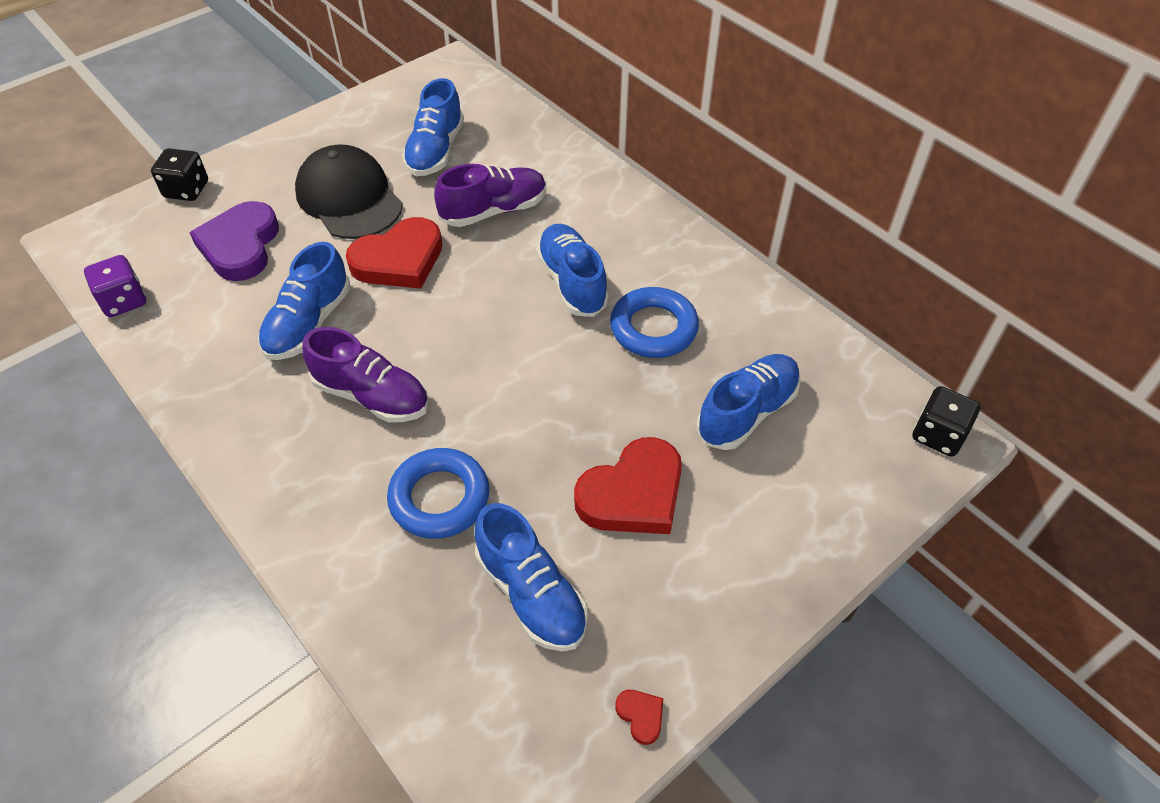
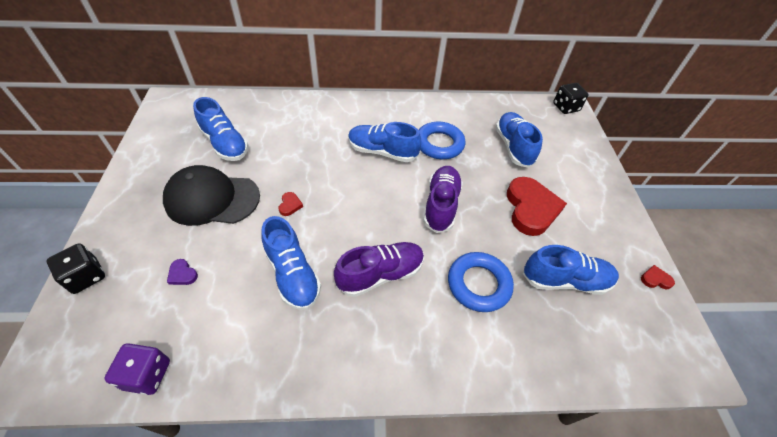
camera: 55 degrees left, 0 degrees up
purple heart [189,201,279,281] -> purple heart [167,259,198,285], size x0.40
red heart [346,217,442,289] -> red heart [279,192,303,216], size x0.40
purple shoe [434,164,546,227] -> purple shoe moved to [423,166,463,233]

